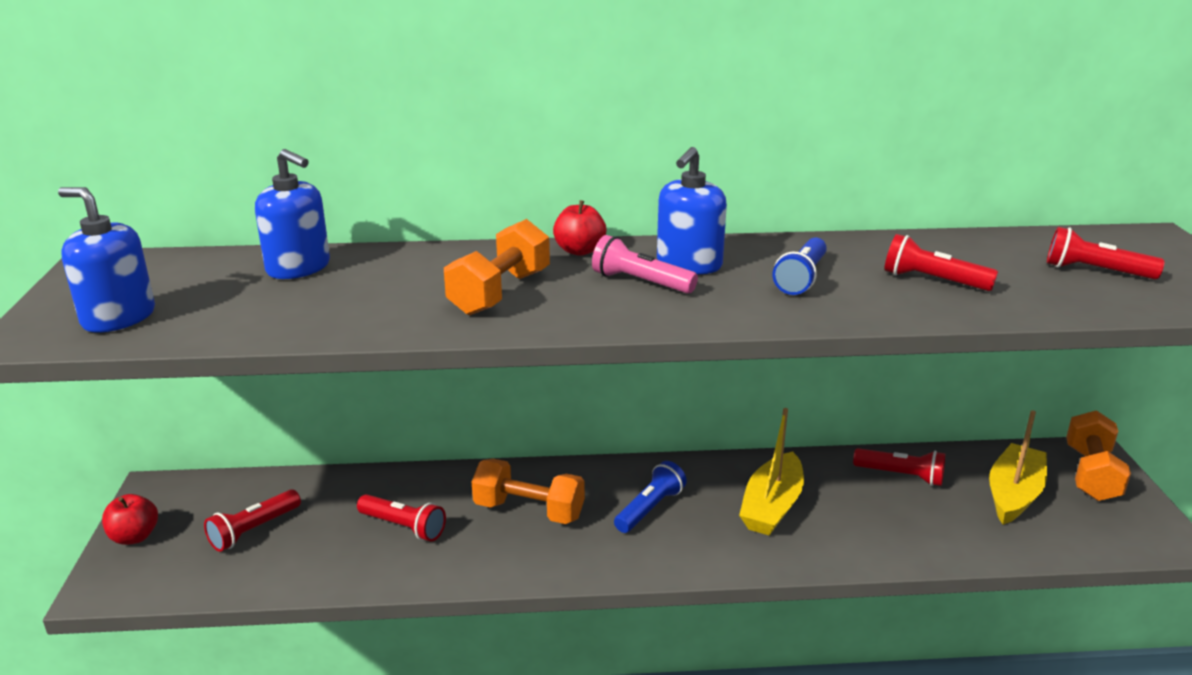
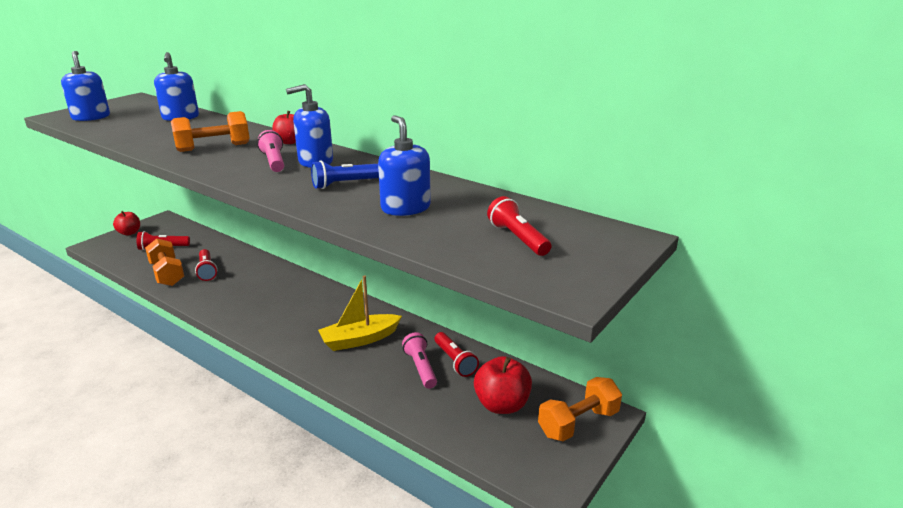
camera: 40 degrees right, 0 degrees up
orange dumbbell [472,459,585,524] -> orange dumbbell moved to [145,239,184,286]
blue flashlight [614,461,687,533] -> none
red flashlight [884,234,998,291] -> blue soap dispenser [378,115,431,216]
yellow boat [989,410,1047,525] -> red apple [474,356,532,414]
none -> pink flashlight [402,332,437,389]

